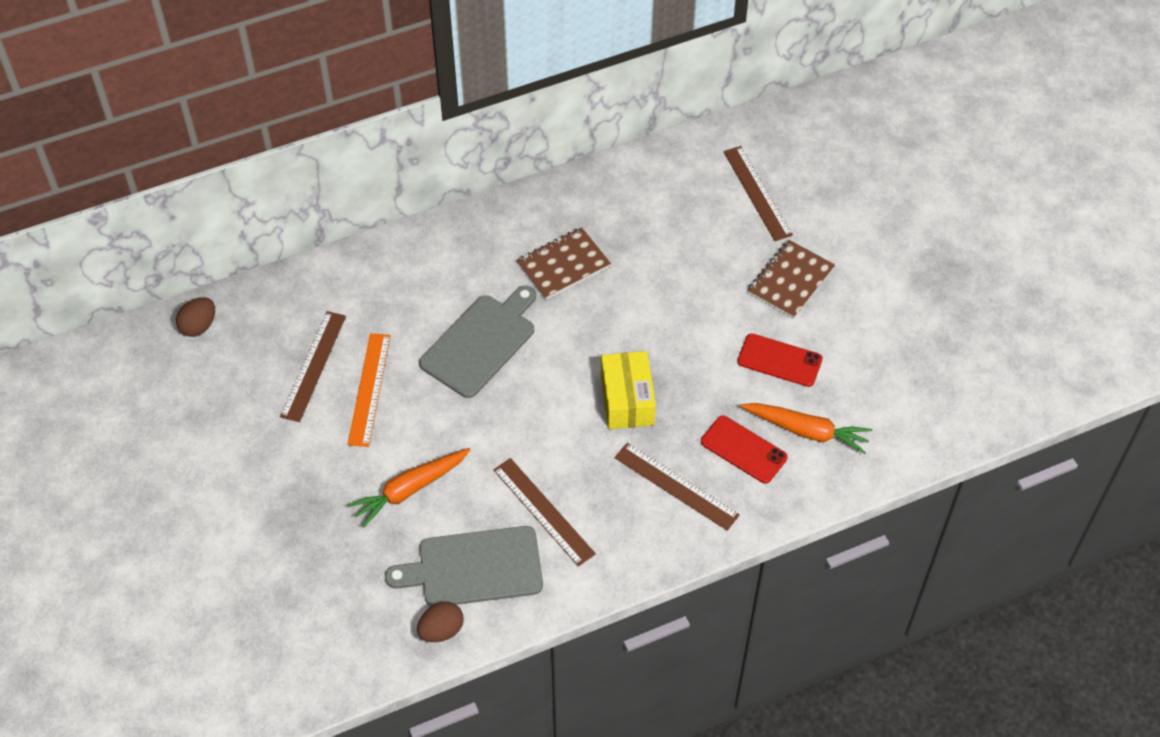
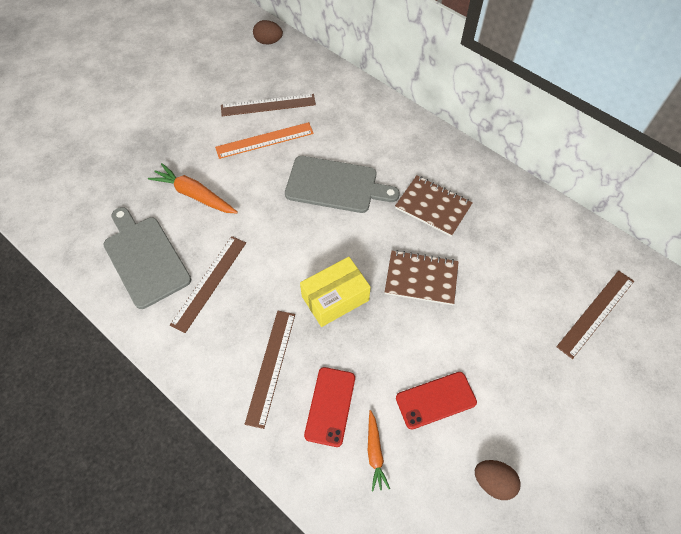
camera: 65 degrees right, 5 degrees up
brown egg [417,602,464,642] -> brown egg moved to [475,460,521,500]
red phone [737,333,823,387] -> red phone turned 75 degrees clockwise [396,372,477,430]
orange carrot [740,403,872,454] -> orange carrot [368,410,390,491], size x0.61
brown notebook [748,240,835,319] -> brown notebook moved to [385,250,459,305]

